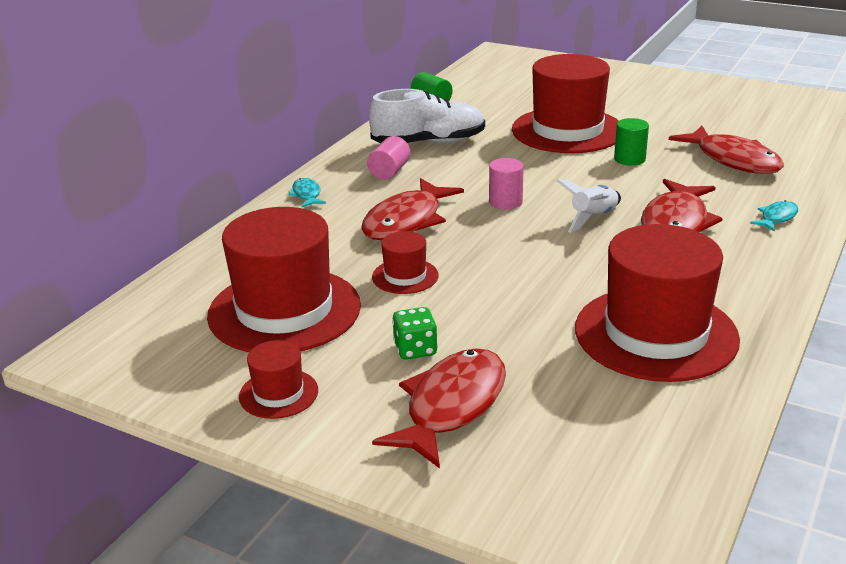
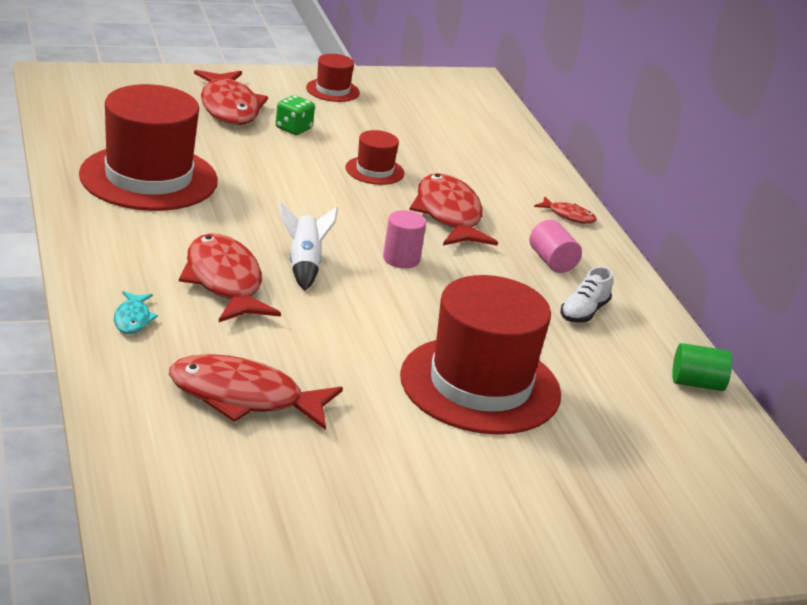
camera: 130 degrees right, 0 degrees up
red hat [207,207,361,352] -> none
turquoise fish [288,178,326,207] -> red fish [534,196,597,224]
white shoe [369,89,485,143] -> white shoe [561,266,613,323], size x0.53
green cylinder [614,118,649,166] -> none

